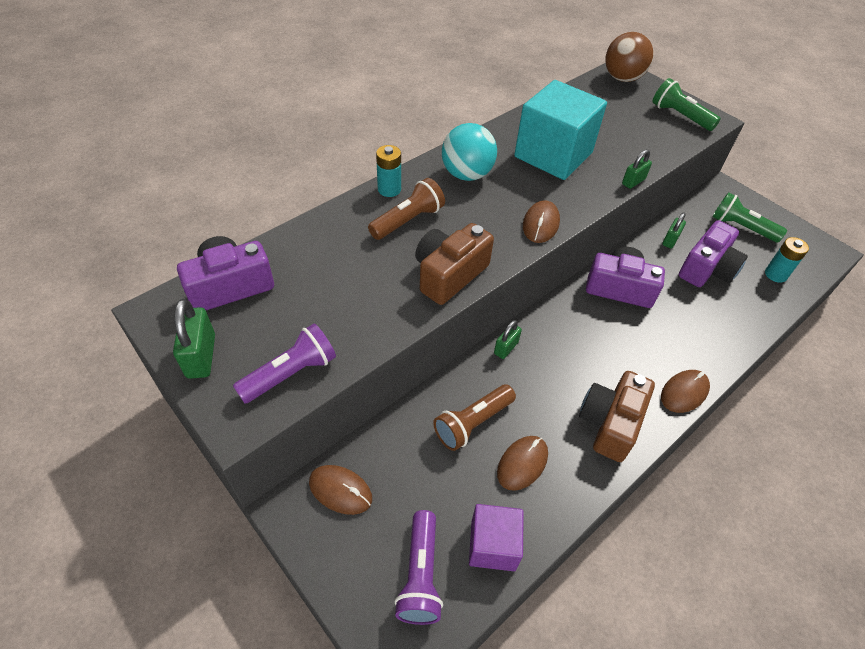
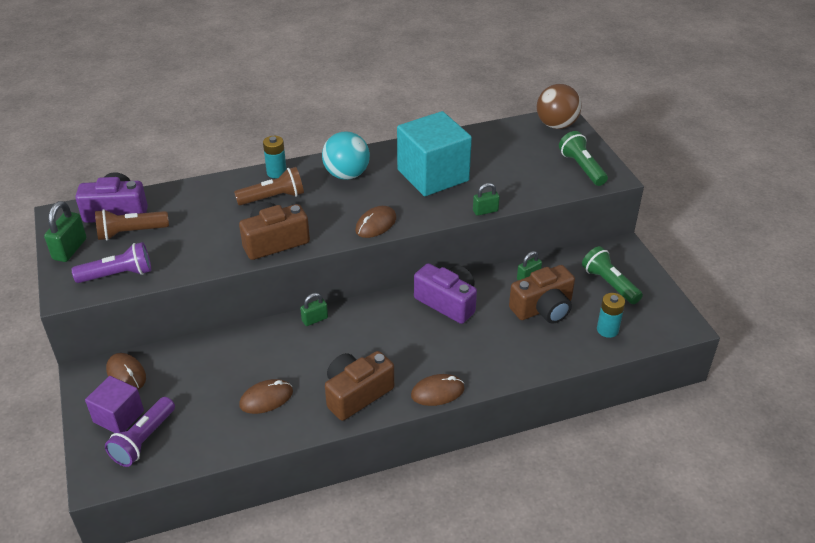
camera: 25 degrees right, 10 degrees down
brown flashlight [433,384,516,451] -> brown flashlight moved to [95,209,169,241]
purple cube [469,504,524,571] -> purple cube moved to [85,376,144,433]
purple camera [679,220,748,287] -> brown camera [509,265,575,324]

